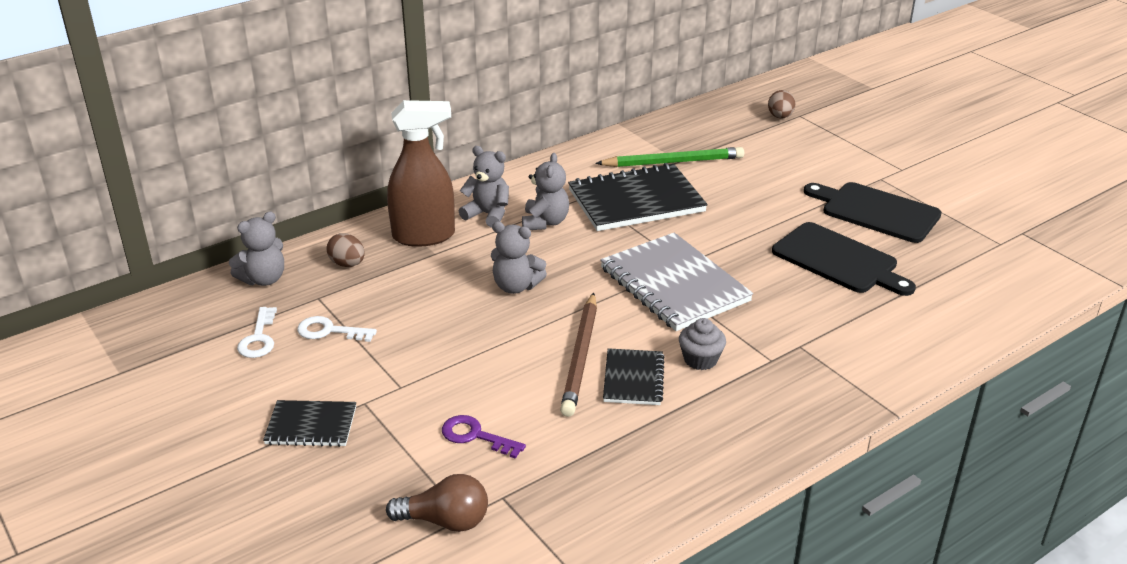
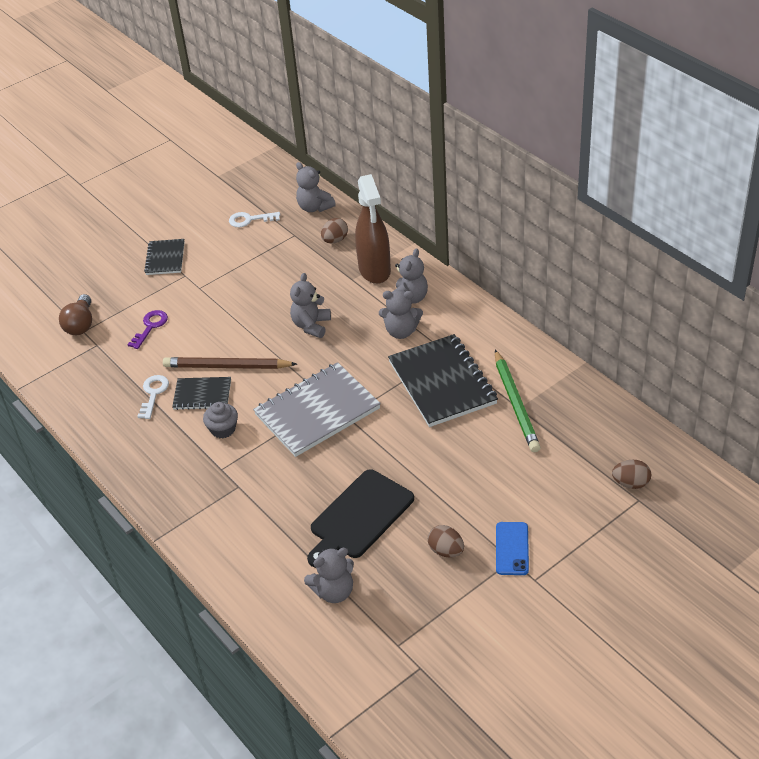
camera: 90 degrees right, 10 degrees up
white key [297,316,377,342] -> white key moved to [137,375,169,419]
black cutting board [804,182,942,243] -> brown egg [428,525,464,557]
none -> grey teddy bear [304,548,354,603]
none -> blue phone [496,522,529,575]

